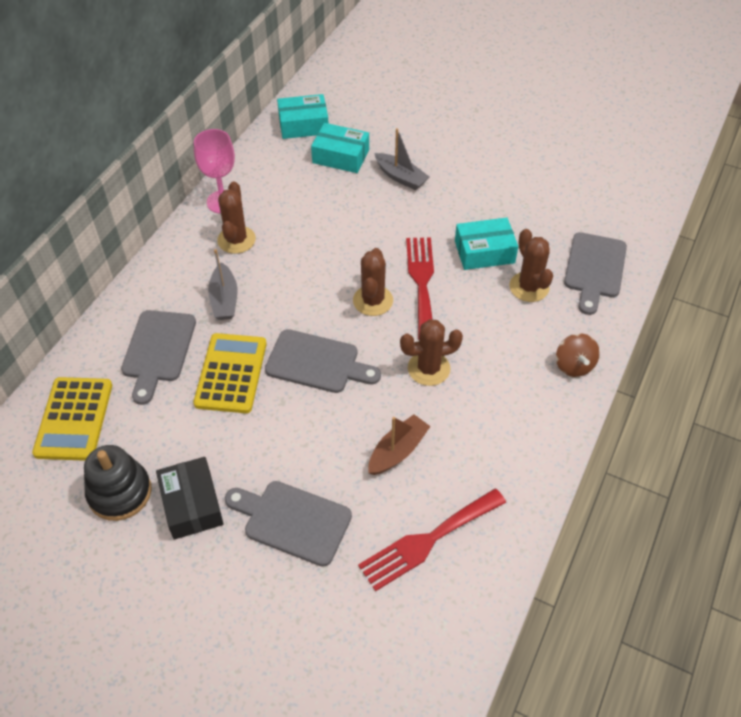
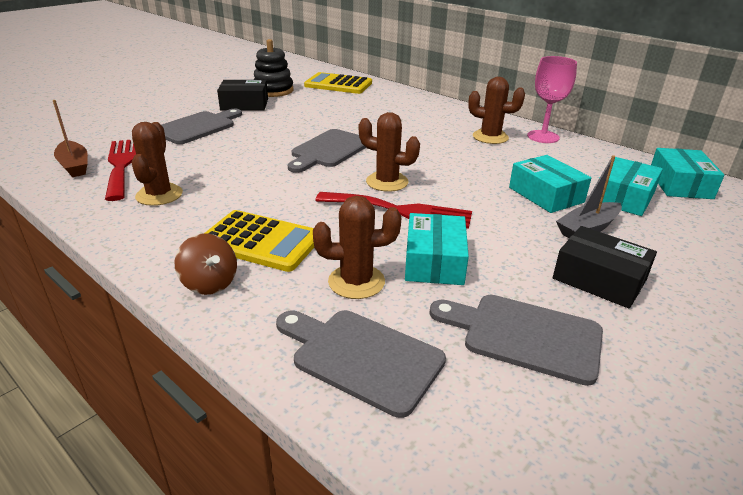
camera: 105 degrees right, 20 degrees down
grey cutting board [121,310,196,405] -> grey cutting board moved to [429,295,603,386]
yellow calculator [193,333,267,413] -> yellow calculator moved to [204,210,314,272]
grey boat [208,249,237,320] -> none
brown boat [368,415,431,475] -> brown boat moved to [53,100,88,177]
brown cactus [400,319,463,386] -> brown cactus moved to [132,122,183,206]
brown spinning top [556,333,600,377] -> brown spinning top turned 135 degrees counterclockwise [175,234,237,295]
none -> turquoise box [509,155,591,213]
none -> black box [553,226,657,309]

